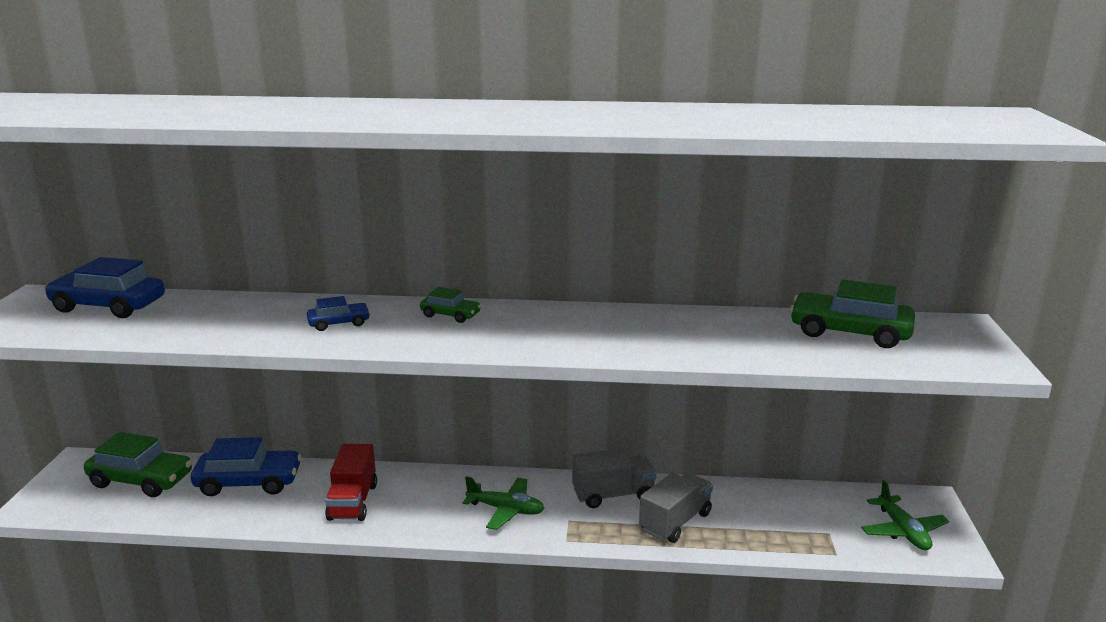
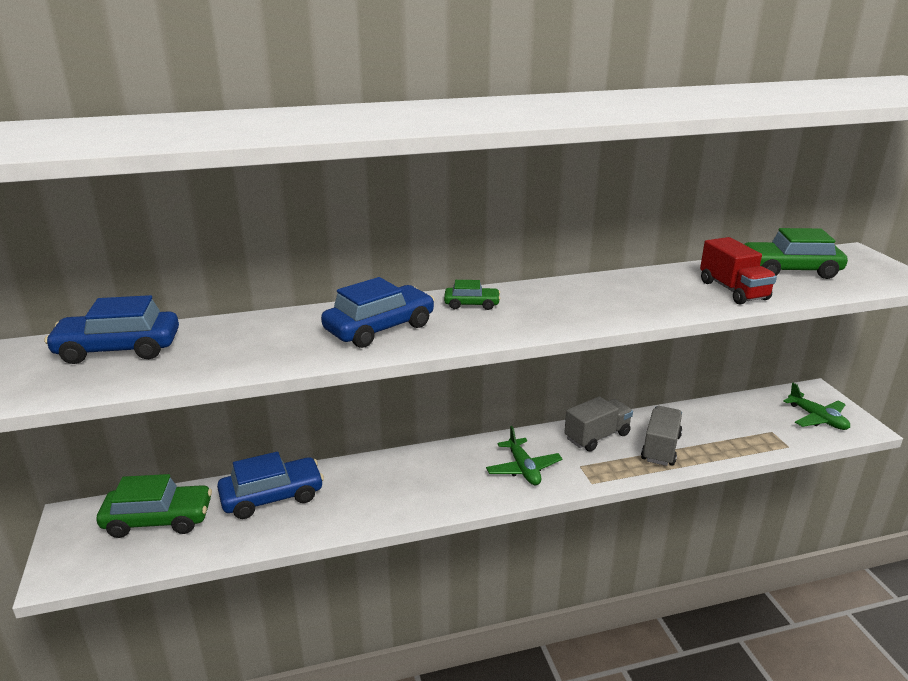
camera: 20 degrees left, 5 degrees up
blue car [307,296,370,331] -> blue car [321,277,435,348], size x1.88
red truck [325,444,377,521] -> red truck moved to [700,237,777,305]
green plane [463,476,545,530] -> green plane turned 75 degrees clockwise [486,426,562,485]

